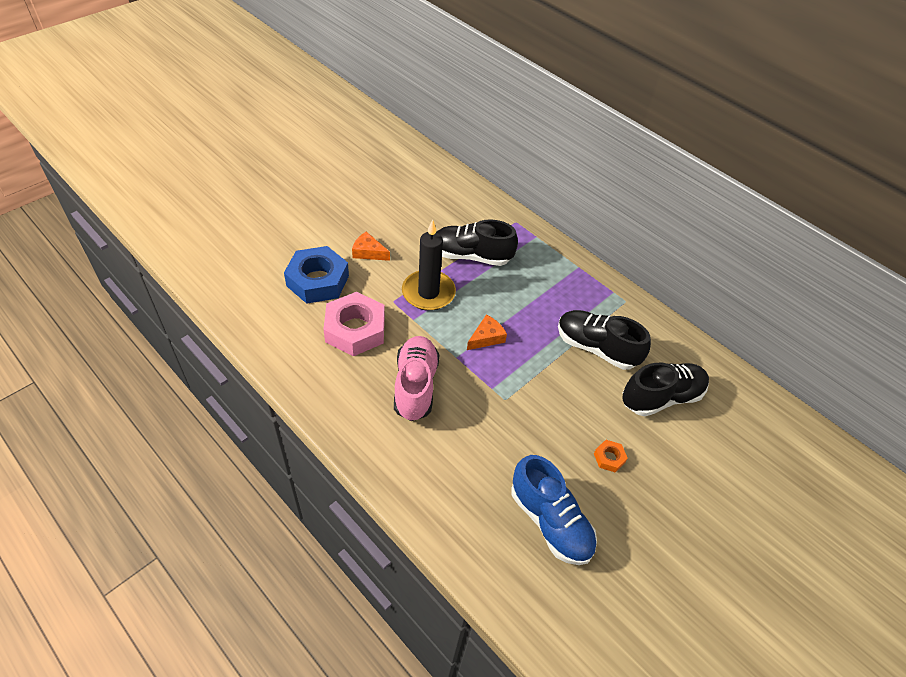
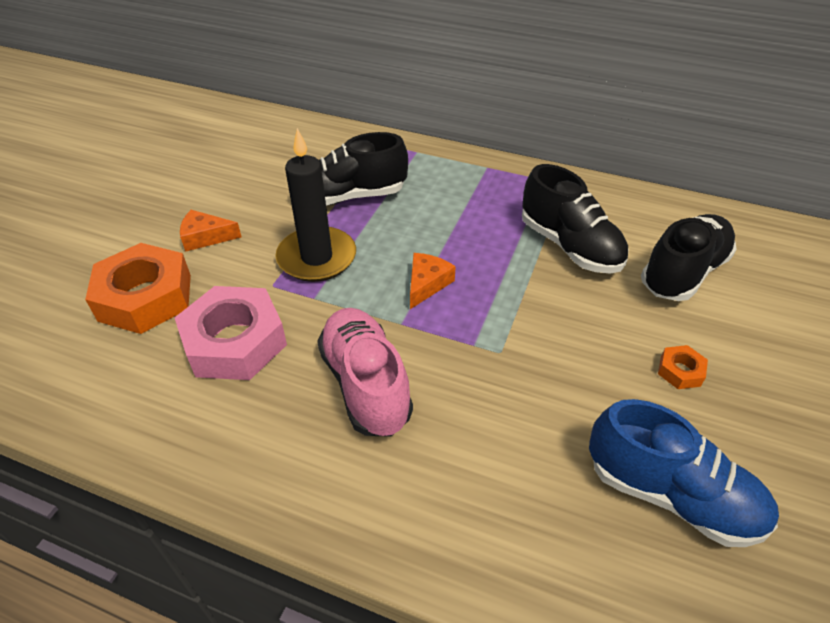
camera: 20 degrees left, 5 degrees down
blue nut [284,246,349,304] -> orange nut [85,243,191,334]
black shoe [558,310,651,370] -> black shoe turned 135 degrees counterclockwise [522,164,628,273]

